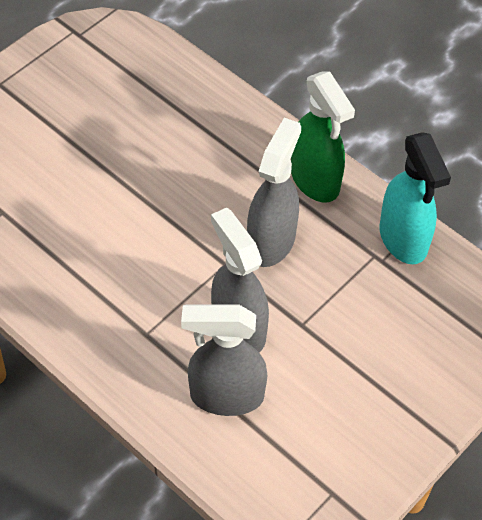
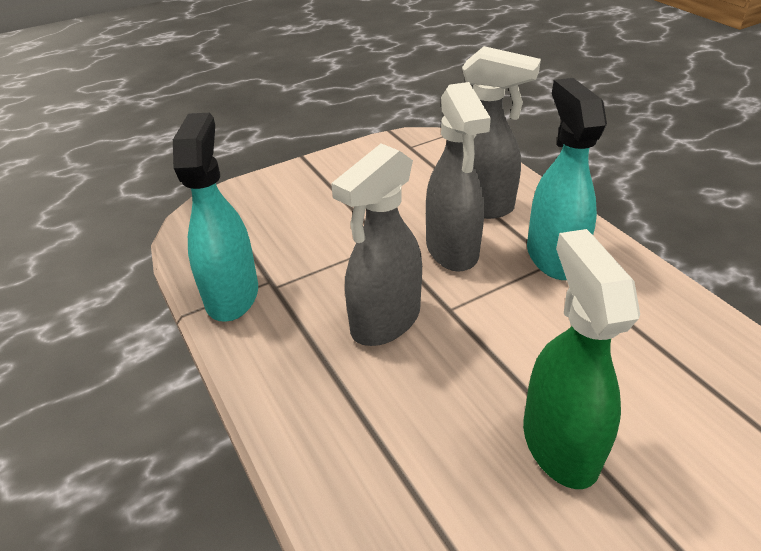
camera: 160 degrees left, 15 degrees down
green spray bottle [291,71,355,202] -> green spray bottle moved to [523,229,640,489]
none -> turquoise spray bottle [527,78,607,280]

